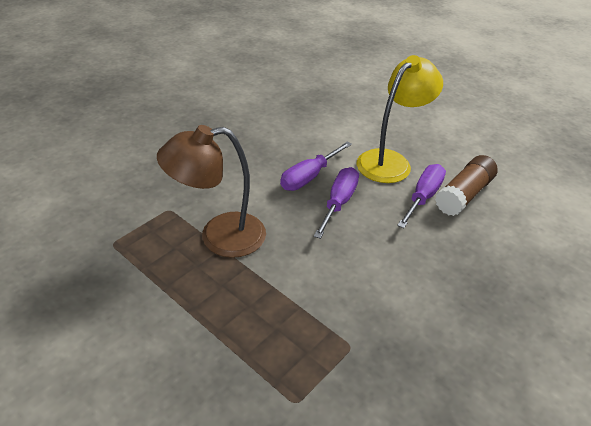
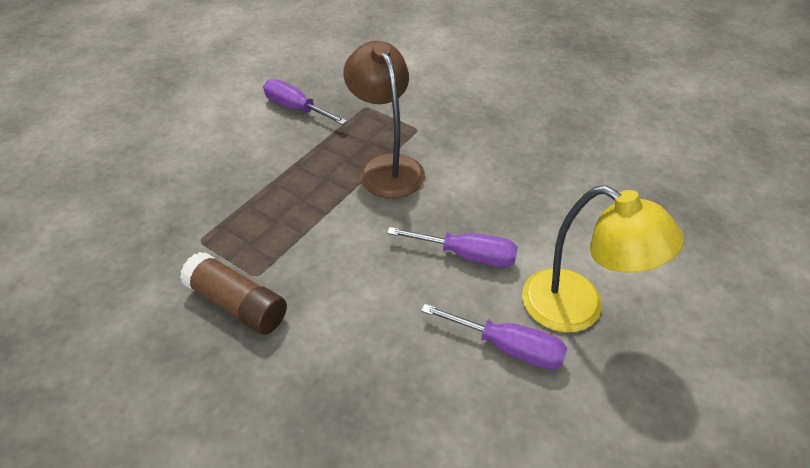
camera: 85 degrees right, 5 degrees up
purple screwdriver [280,142,352,191] -> purple screwdriver moved to [263,79,347,125]
brown glue stick [435,155,498,216] -> brown glue stick moved to [180,252,287,335]

